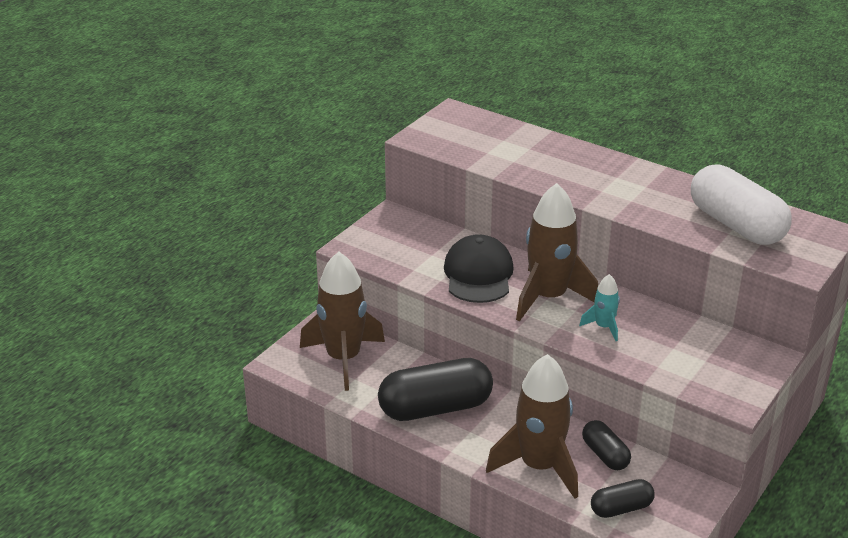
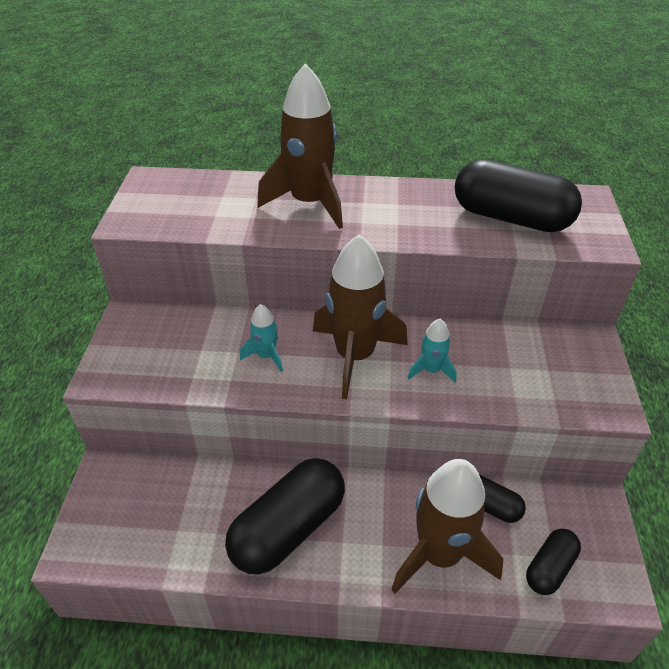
camera: 30 degrees left, 10 degrees up
brown rocket [300,252,385,391] -> brown rocket moved to [257,64,343,229]
black cap [444,234,514,303] -> turquoise rocket [240,304,283,372]
white capsule [691,164,792,245] -> black capsule [455,160,582,232]

